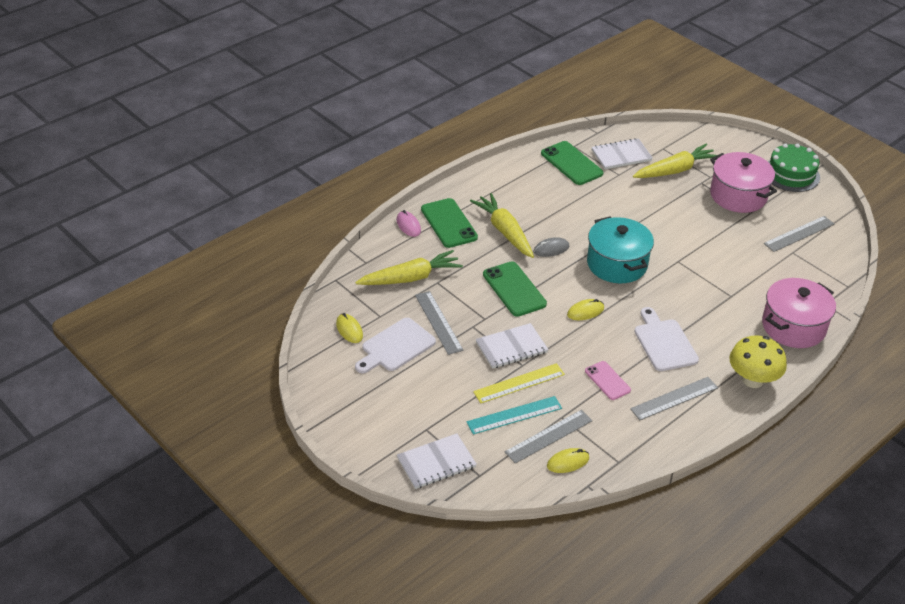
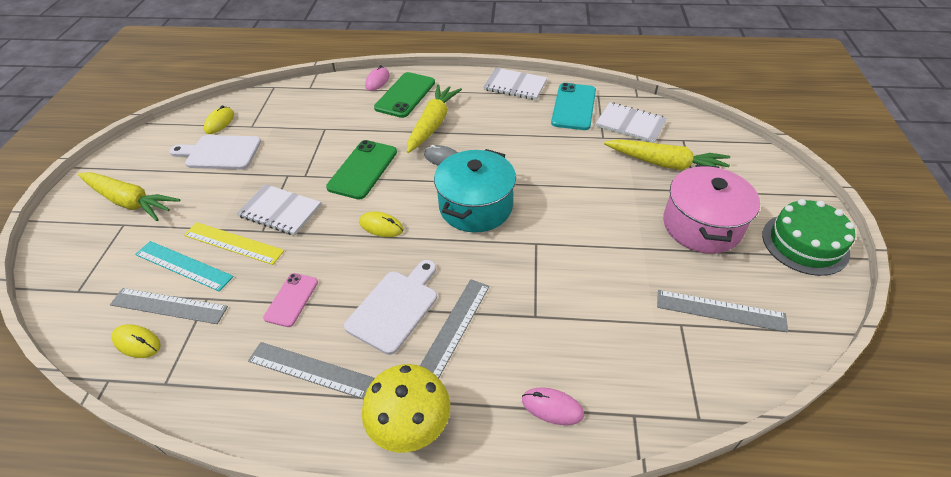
camera: 50 degrees right, 5 degrees up
yellow carrot [355,250,463,285] -> yellow carrot moved to [78,172,181,221]
white notebook [397,433,477,489] -> white notebook moved to [483,68,547,100]
grey ruler [415,291,463,355] -> grey ruler moved to [420,279,490,378]
green phone [541,141,604,185] -> turquoise phone [551,83,596,130]
pink pot [762,278,836,348] -> pink mouse [522,387,584,425]

